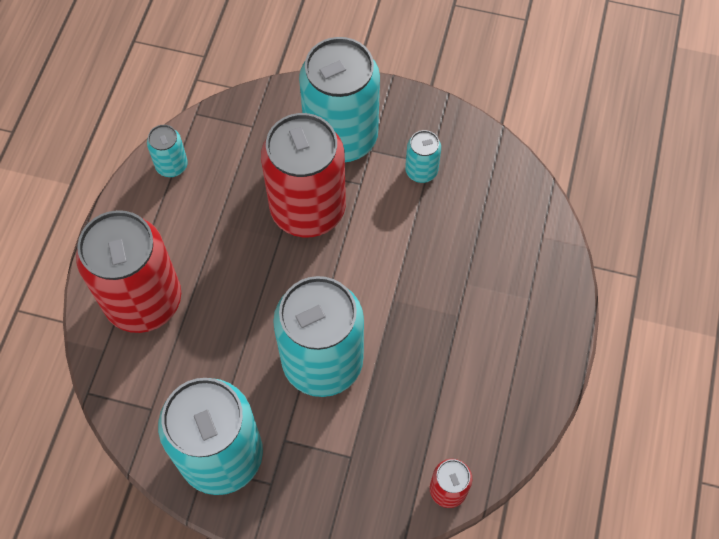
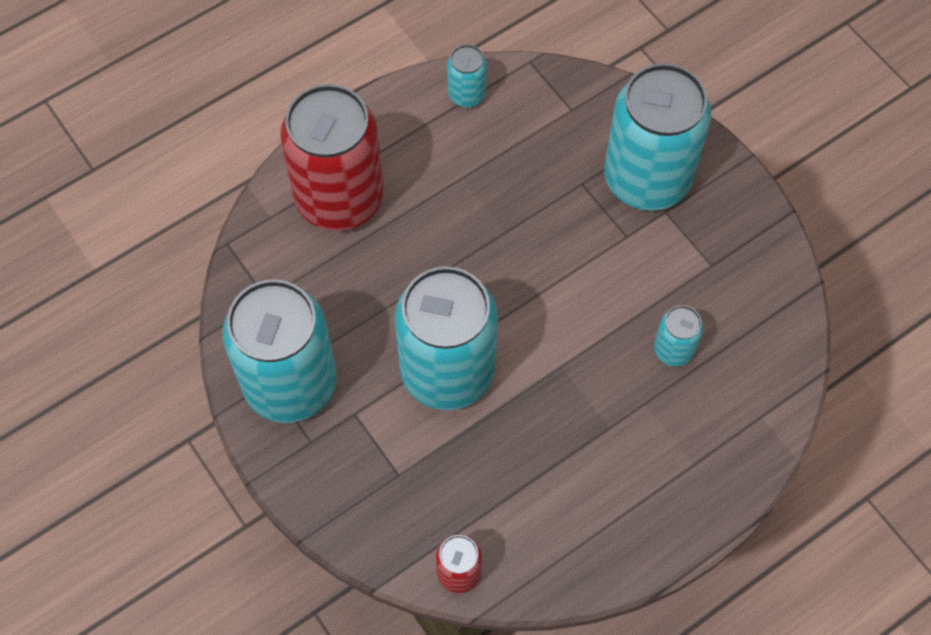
camera: 40 degrees right, 0 degrees up
red can [261,113,346,237] -> none
turquoise can [405,130,441,183] -> turquoise can moved to [654,305,703,367]

